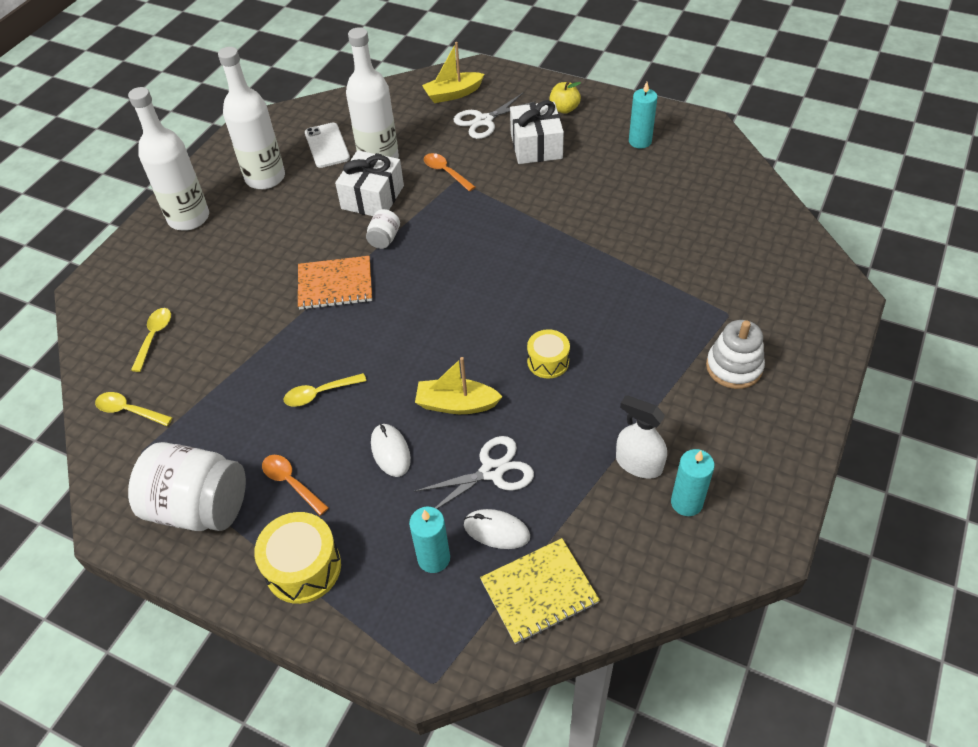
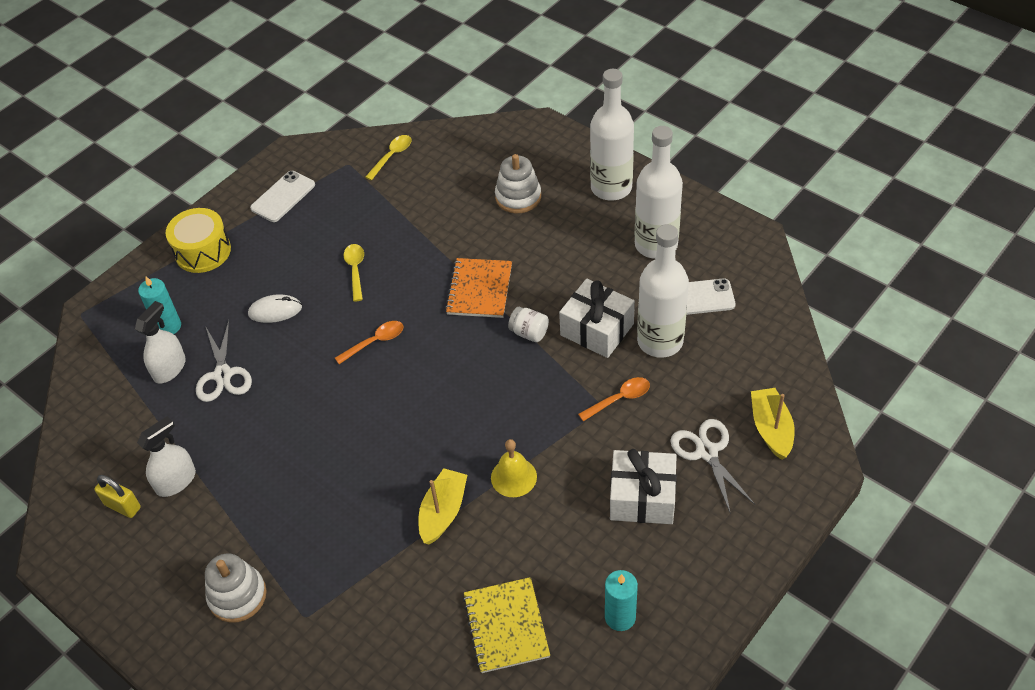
camera: 105 degrees right, 0 degrees up
white jar [128,442,246,531] -> white phone [250,171,315,222]
yellow spoon [131,308,171,372] -> none
orange spoon [262,455,329,516] -> orange spoon moved to [335,321,403,364]
yellow boat [415,357,503,414] -> yellow boat moved to [419,468,467,544]
white mouse [464,509,530,549] -> white spray bottle [135,301,186,384]
yellow notebook [480,538,600,644] -> yellow notebook moved to [463,577,550,673]
yellow drum [527,329,570,379] -> none
yellow apple [550,81,581,114] -> none
turquoise candle [671,449,715,516] -> yellow padlock [94,475,141,518]
none -> yellow bell [491,439,537,497]
none -> white stacking toy [495,154,541,213]

